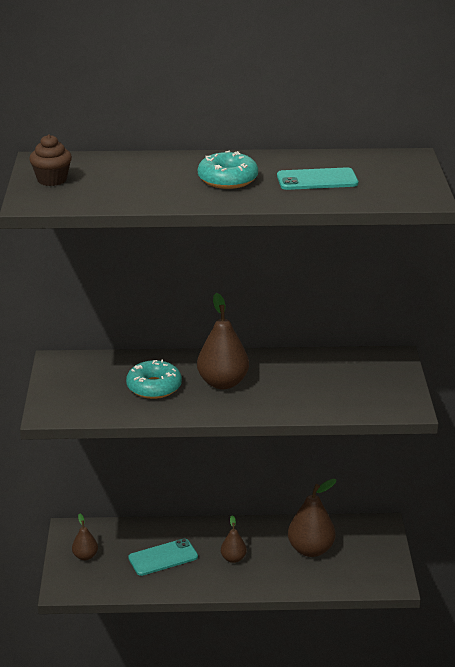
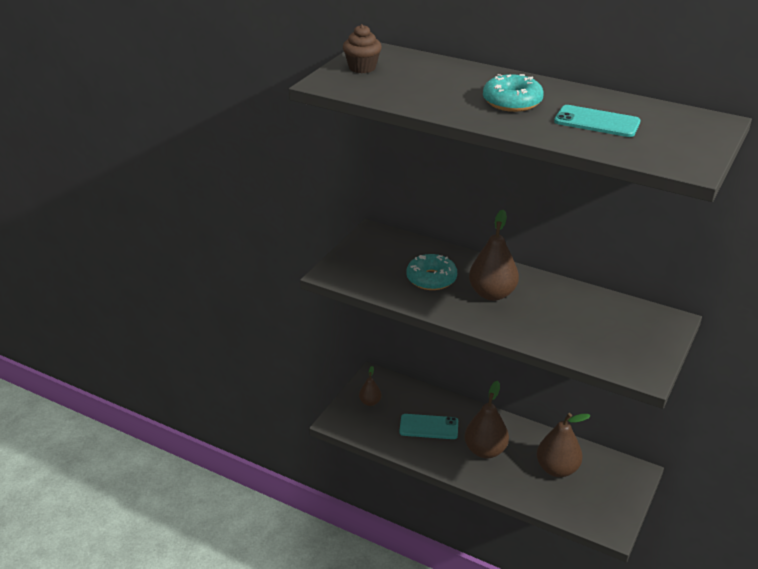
camera: 30 degrees right, 5 degrees up
brown pear [221,515,247,563] -> brown pear [465,381,509,459], size x1.84

